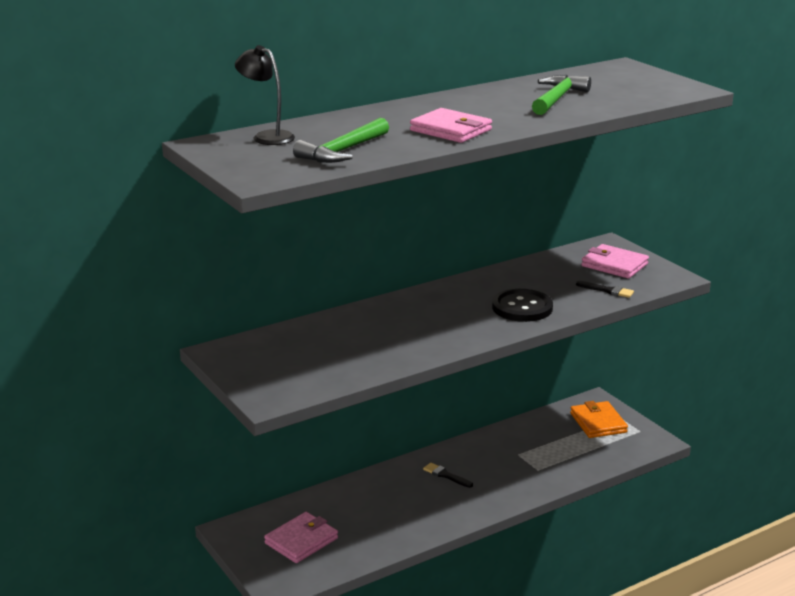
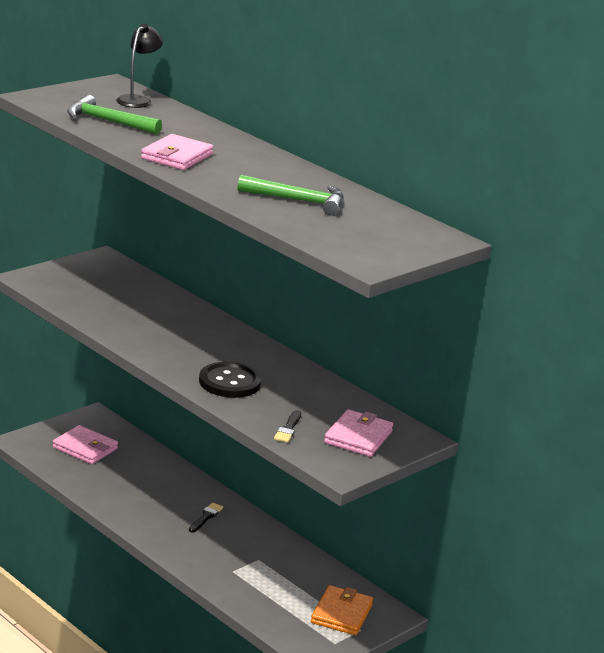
camera: 75 degrees right, 0 degrees up
orange wallet [570,401,628,438] -> orange wallet turned 45 degrees counterclockwise [311,585,373,635]

